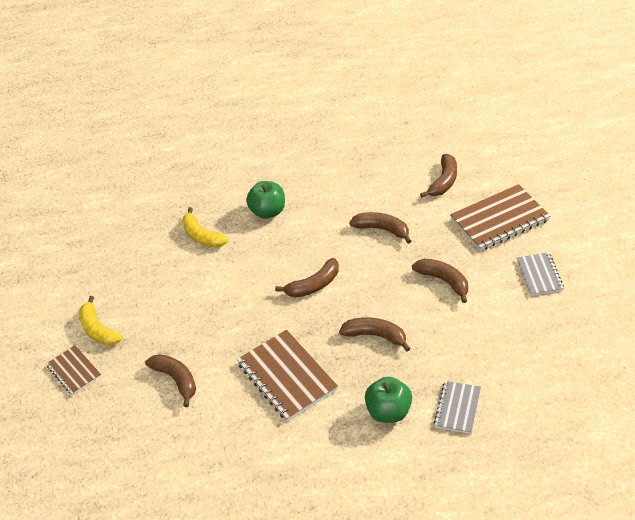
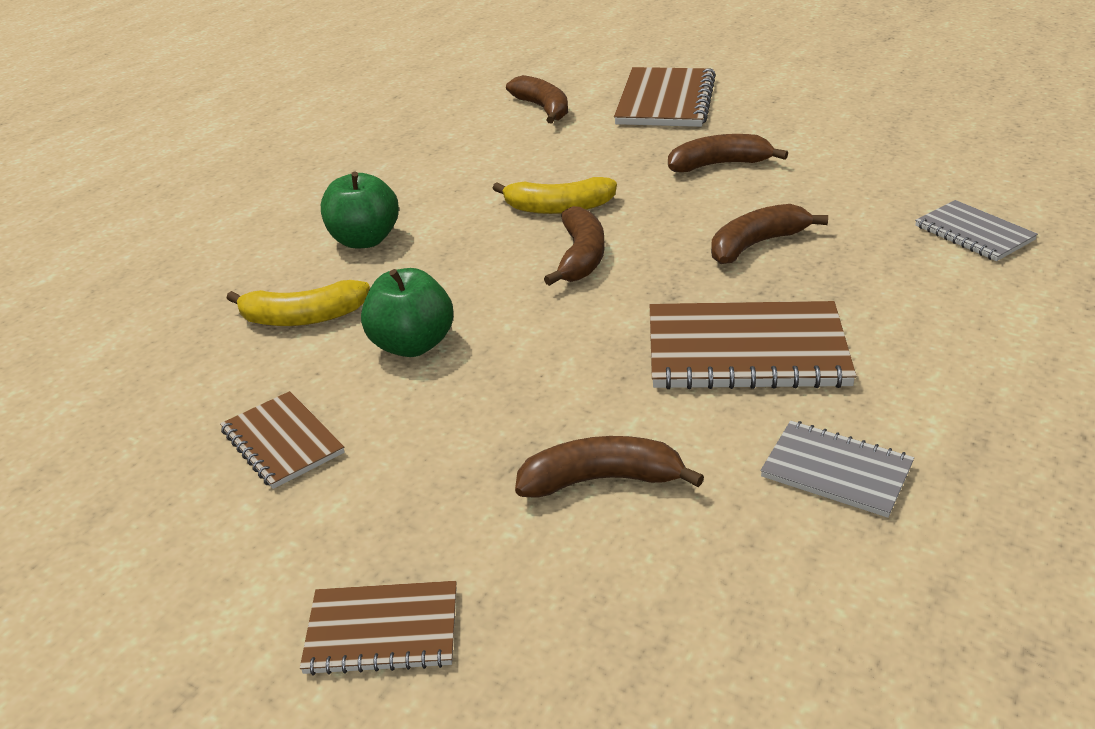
camera: 55 degrees left, 10 degrees down
yellow banana [79,296,123,346] -> yellow banana moved to [493,177,617,214]
brown banana [349,212,411,244] -> none
green apple [365,377,412,423] -> green apple moved to [361,268,453,357]
grey notebook [517,252,564,296] -> grey notebook moved to [760,421,914,518]
none -> brown notebook [220,391,345,489]

